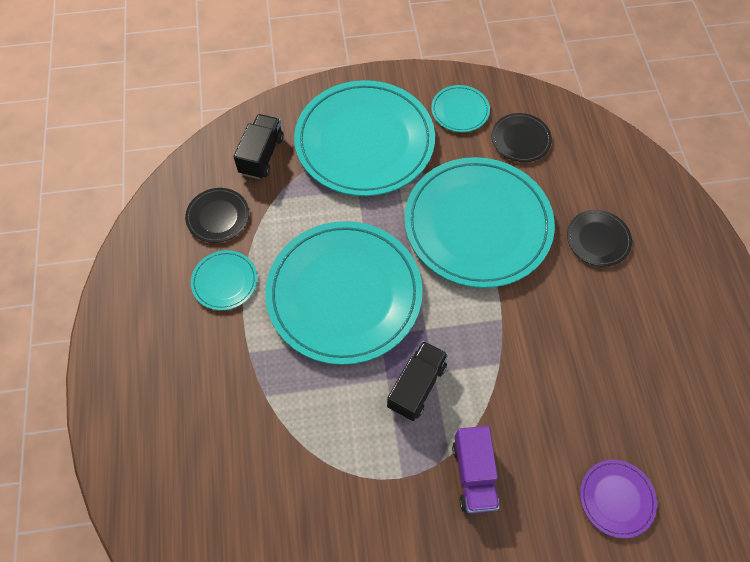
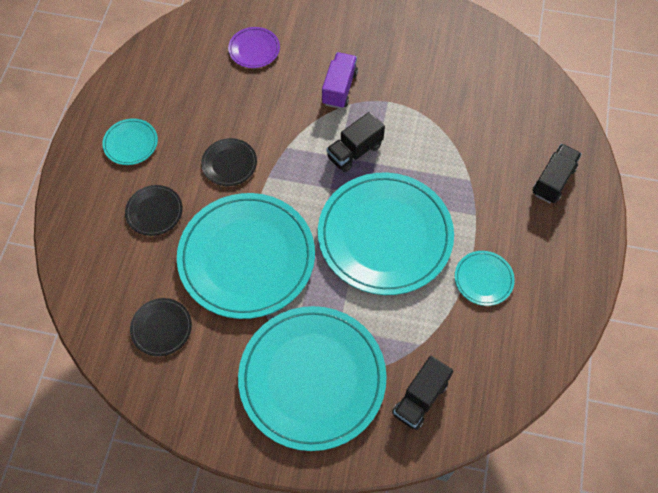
camera: 160 degrees left, 0 degrees up
black plate [185,188,249,243] -> black plate moved to [201,138,257,186]
turquoise plate [431,85,490,132] -> turquoise plate moved to [102,118,158,165]
none -> black truck [532,144,582,203]

